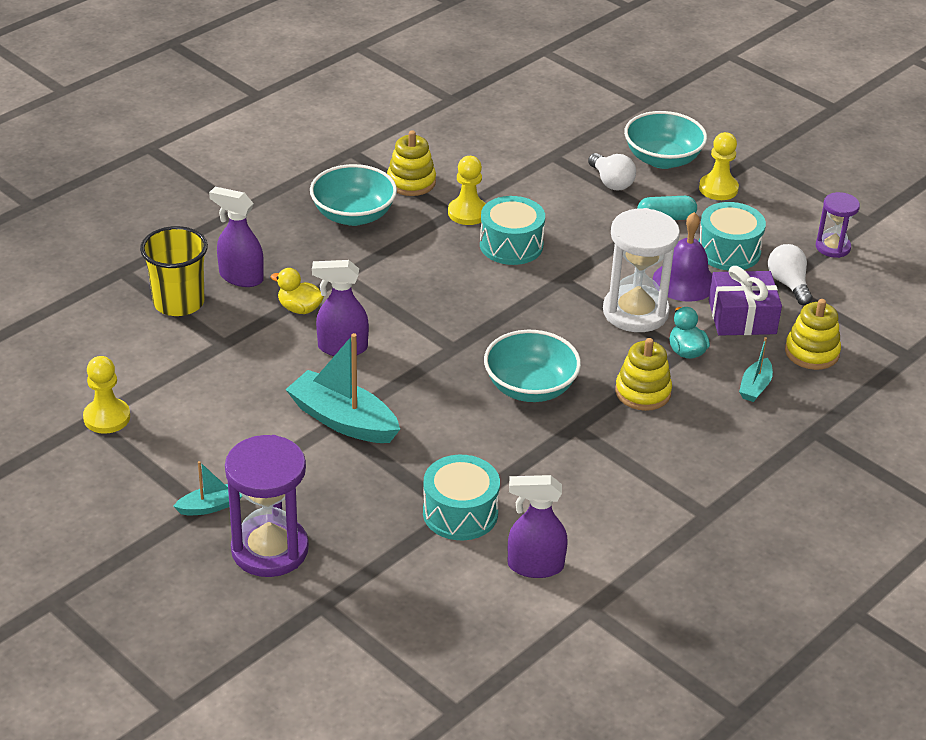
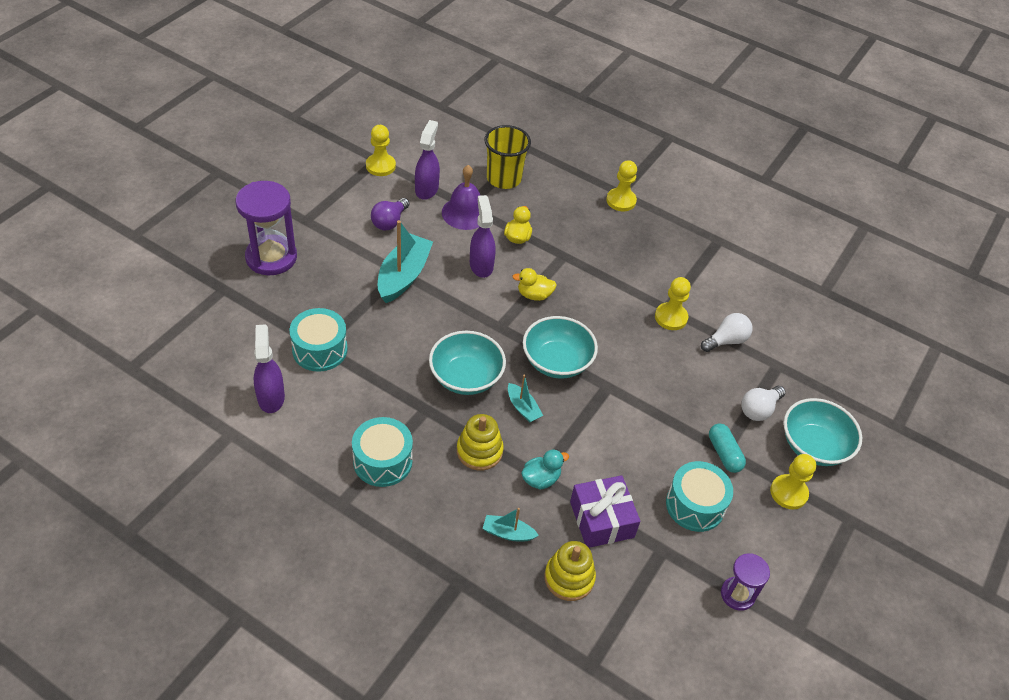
camera: 75 degrees right, 10 degrees up
turquoise boat [173,461,242,515] -> turquoise boat moved to [508,375,543,423]
purple spray bottle [209,187,264,287] -> purple spray bottle moved to [415,120,440,200]
turquoise bowl [310,164,397,226] -> turquoise bowl moved to [523,316,598,379]
yellow stacking toy [387,131,436,196] -> none
turquoise drum [480,196,545,265] -> turquoise drum moved to [352,417,413,487]
white hourglass [603,208,680,332] -> none
purple bell [653,212,712,302] -> purple bell moved to [442,165,481,230]
white light bulb [768,244,812,305] -> white light bulb moved to [701,313,753,352]
none -> purple light bulb [371,198,410,231]
none -> yellow duck [512,268,557,301]
none -> yellow pawn [606,160,637,211]

